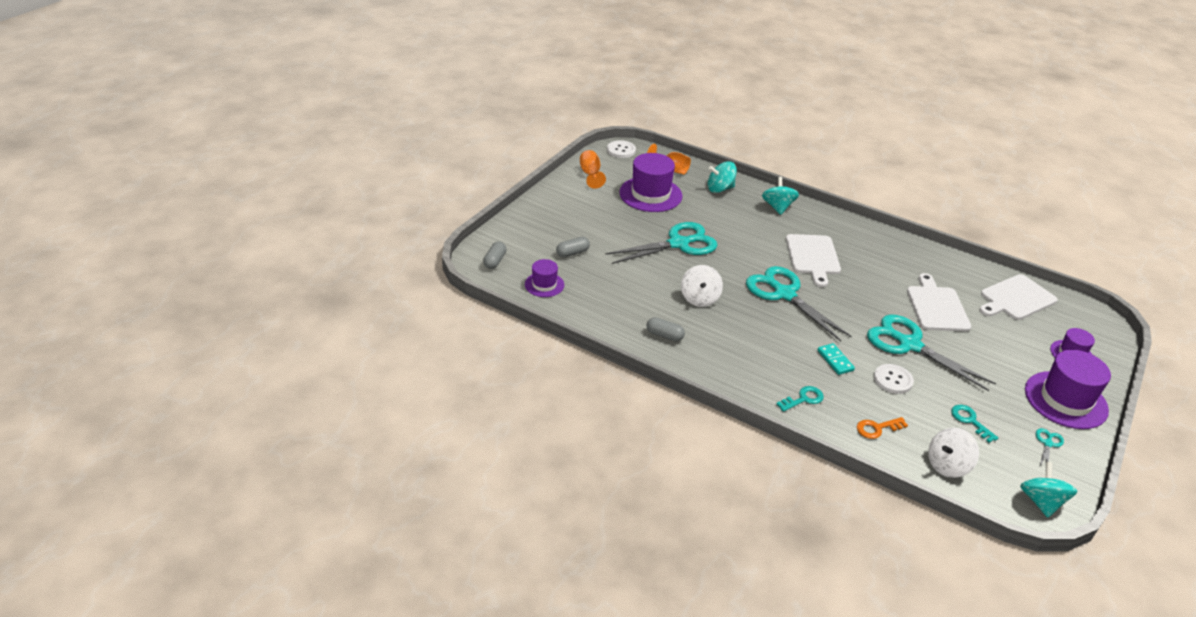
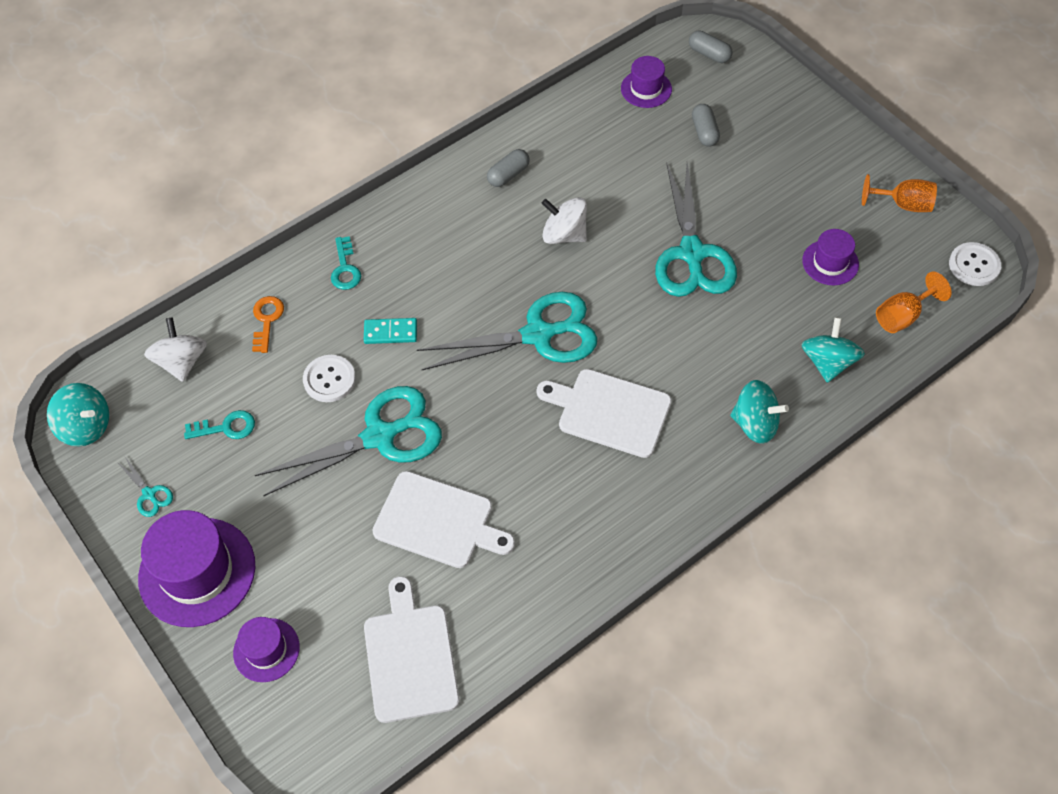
camera: 115 degrees right, 20 degrees up
purple hat [619,153,682,212] -> purple hat [802,229,859,285], size x0.55

